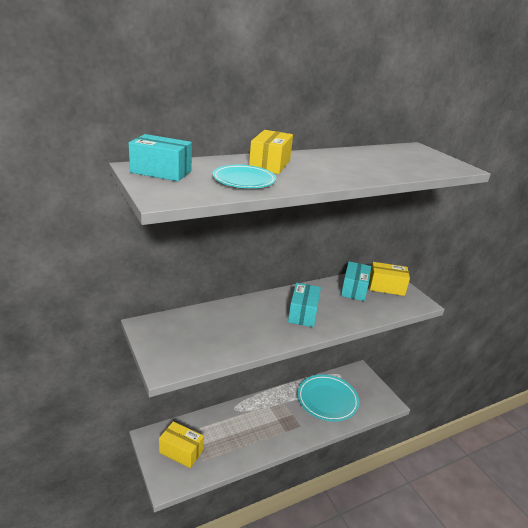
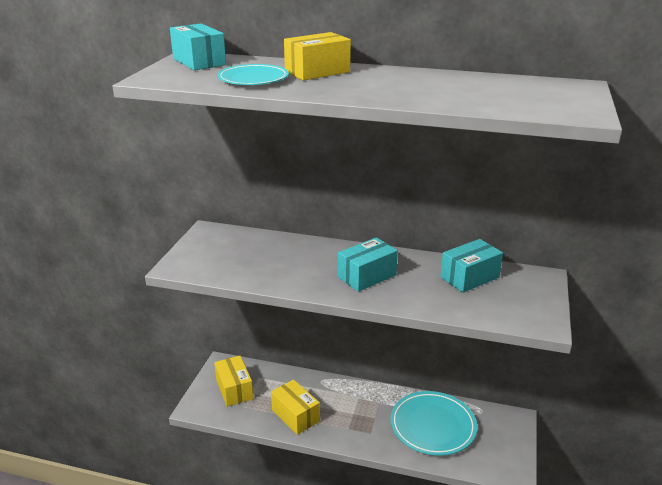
camera: 45 degrees right, 0 degrees up
yellow box [369,262,410,296] -> yellow box moved to [271,379,320,435]

